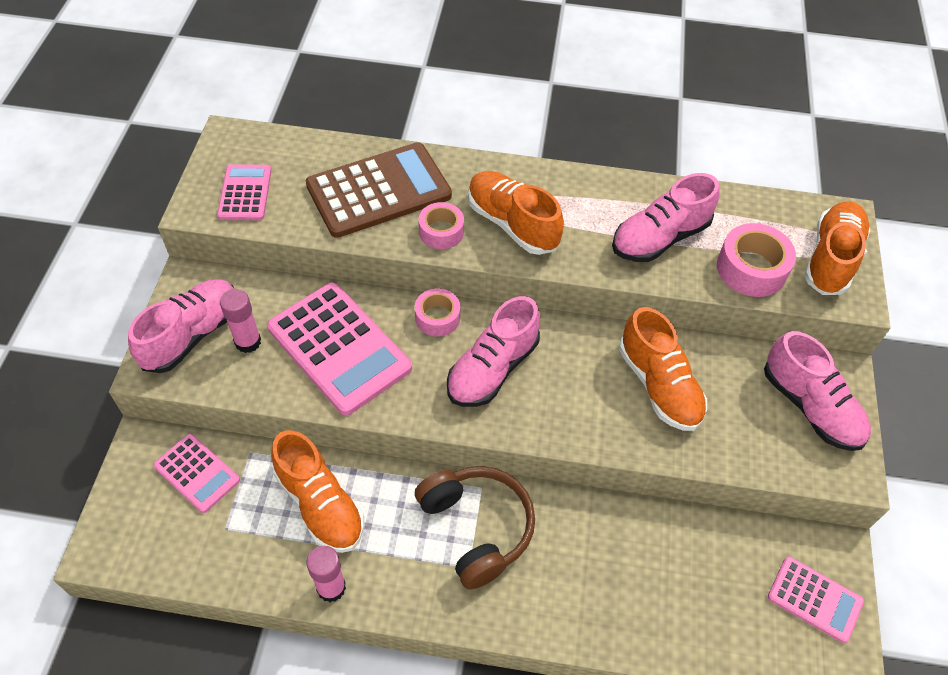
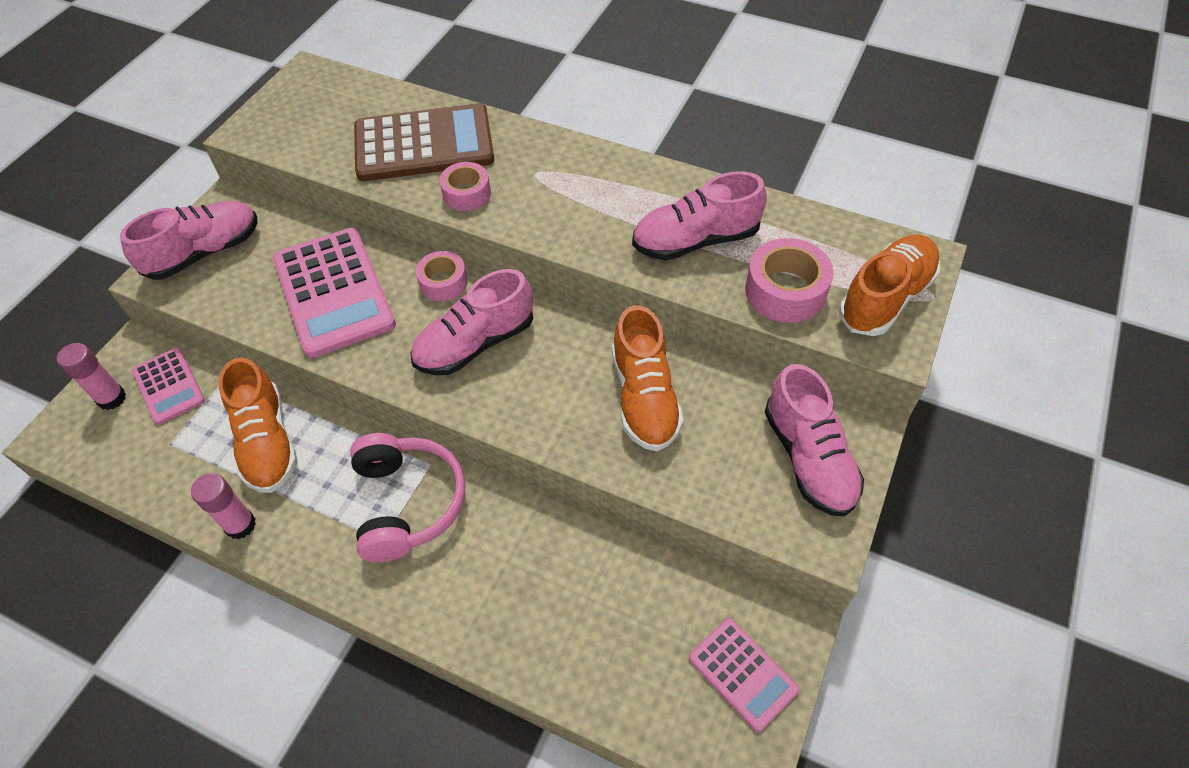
camera: 20 degrees right, 0 degrees up
pink calculator [217,164,272,220] -> none
pink glue stick [220,289,261,353] -> pink glue stick moved to [57,343,126,410]
brown headphones [415,466,535,590] -> pink headphones [350,433,465,562]
orange shoe [468,171,564,255] -> none

